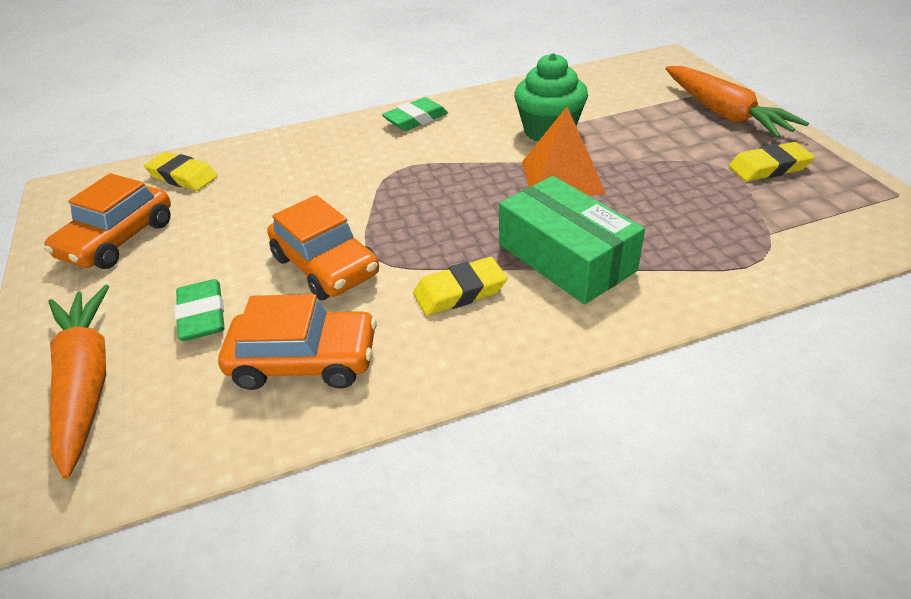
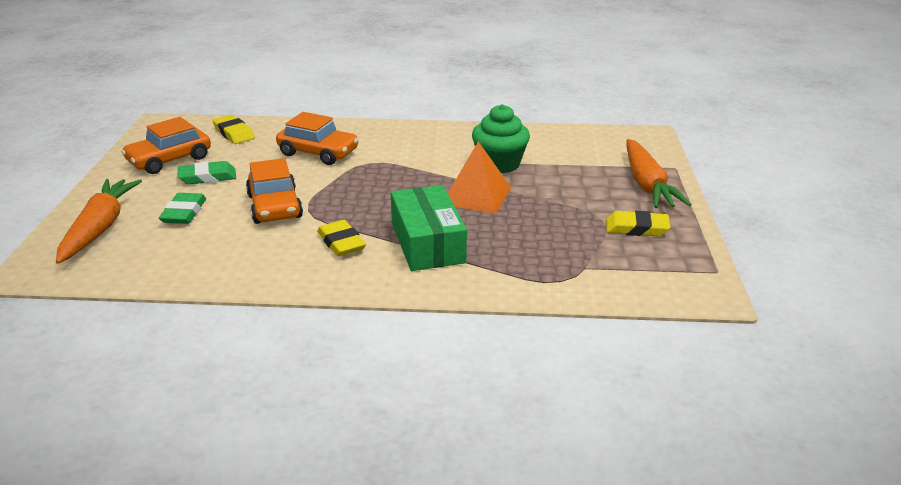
camera: 20 degrees right, 10 degrees down
orange car [218,294,377,390] -> orange car moved to [276,112,359,165]
green eraser [382,97,448,131] -> green eraser moved to [178,161,236,185]
yellow eraser [413,257,507,316] -> yellow eraser turned 60 degrees clockwise [317,220,366,256]

